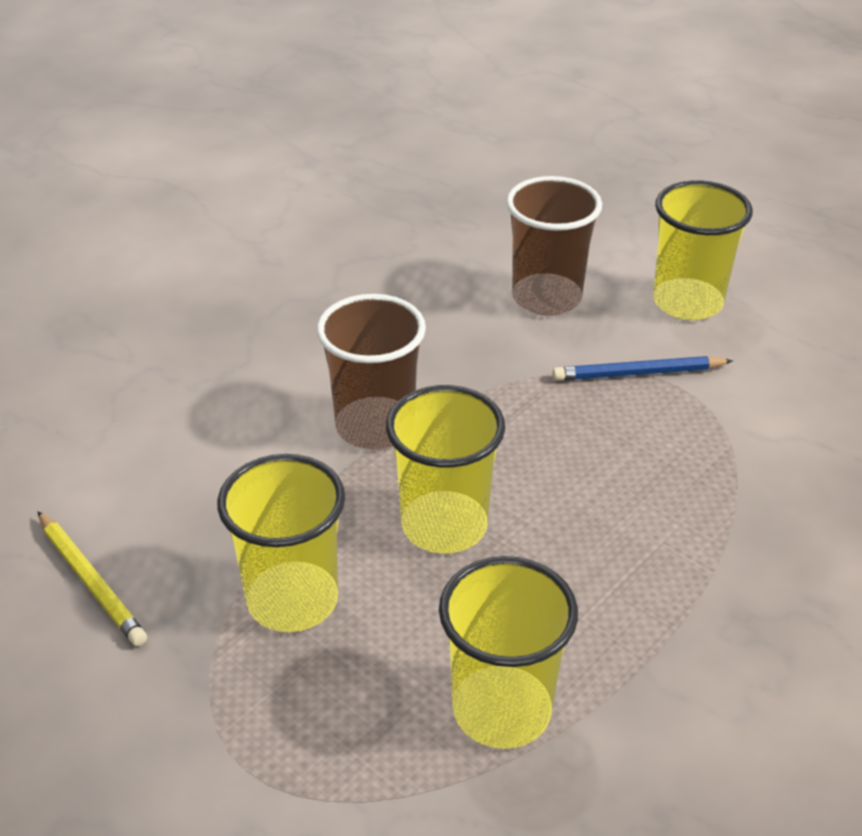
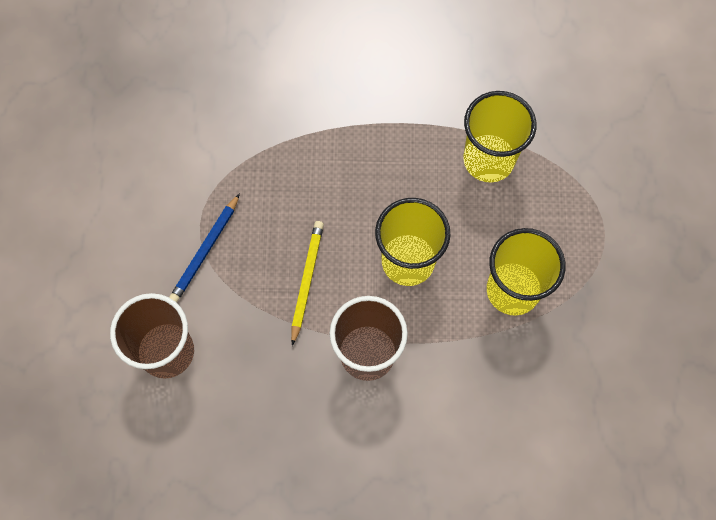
camera: 130 degrees left, 30 degrees up
yellow pencil [38,511,147,646] -> yellow pencil moved to [291,221,324,346]
blue pencil [553,356,733,381] -> blue pencil turned 75 degrees clockwise [169,193,240,303]
yellow cup [653,180,753,320] -> none

